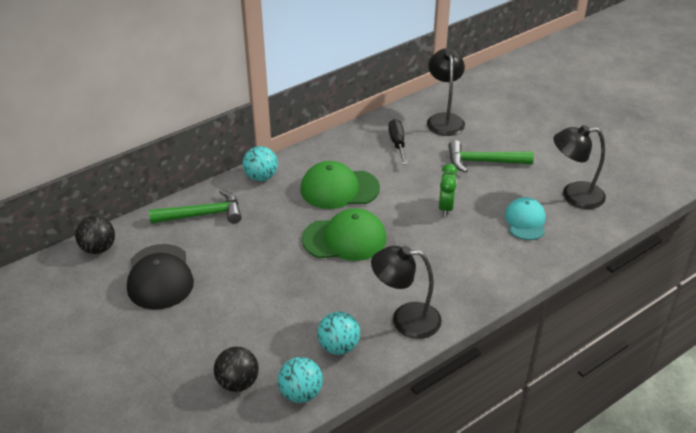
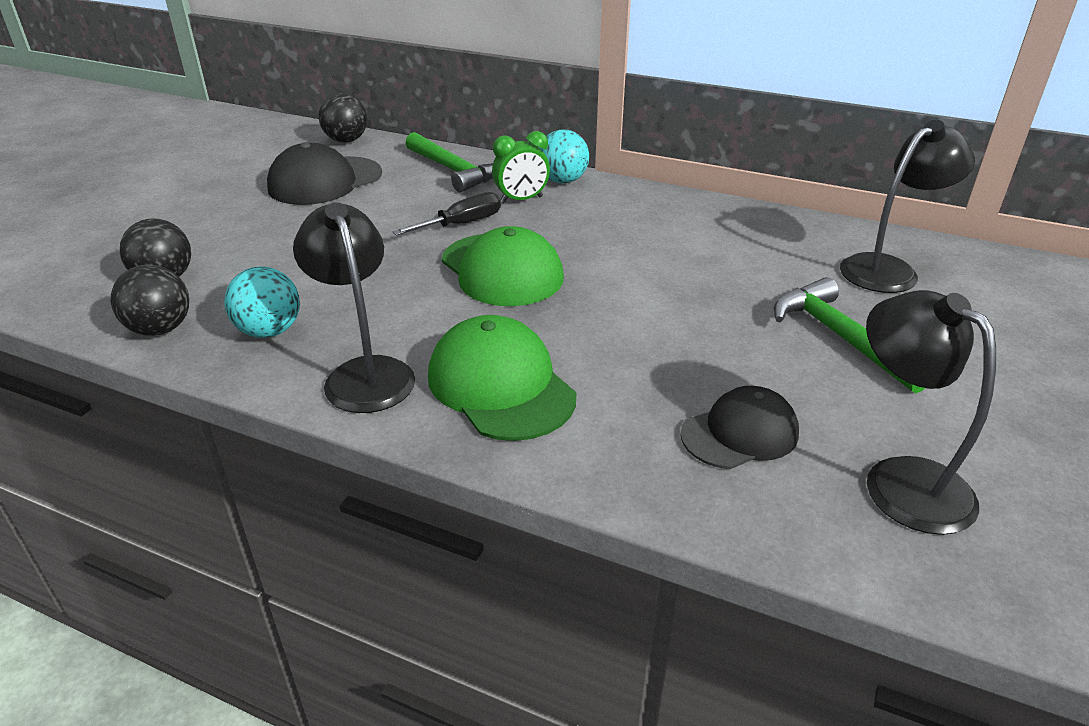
camera: 60 degrees right, 5 degrees down
turquoise ball [278,357,323,403] -> black ball [111,264,189,336]
green cap [300,161,380,209] -> green cap moved to [428,315,576,441]
black screwdriver [388,119,407,165] -> black screwdriver moved to [392,192,501,236]
green clock [439,164,458,217] -> green clock moved to [492,131,550,204]
turquoise cap [505,197,546,240] -> black cap [680,386,799,469]

